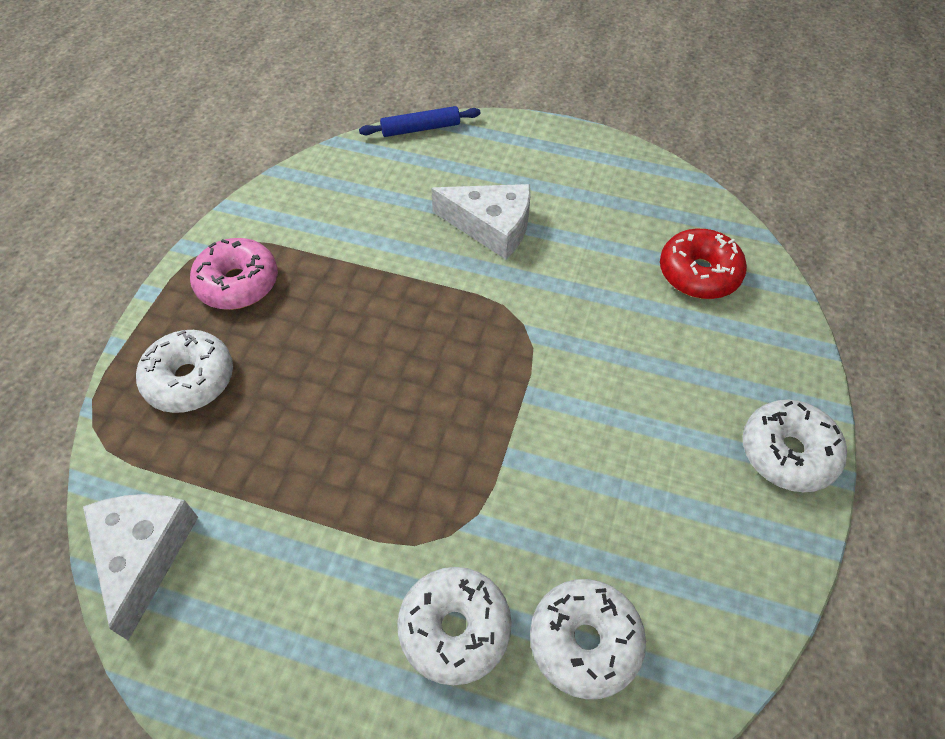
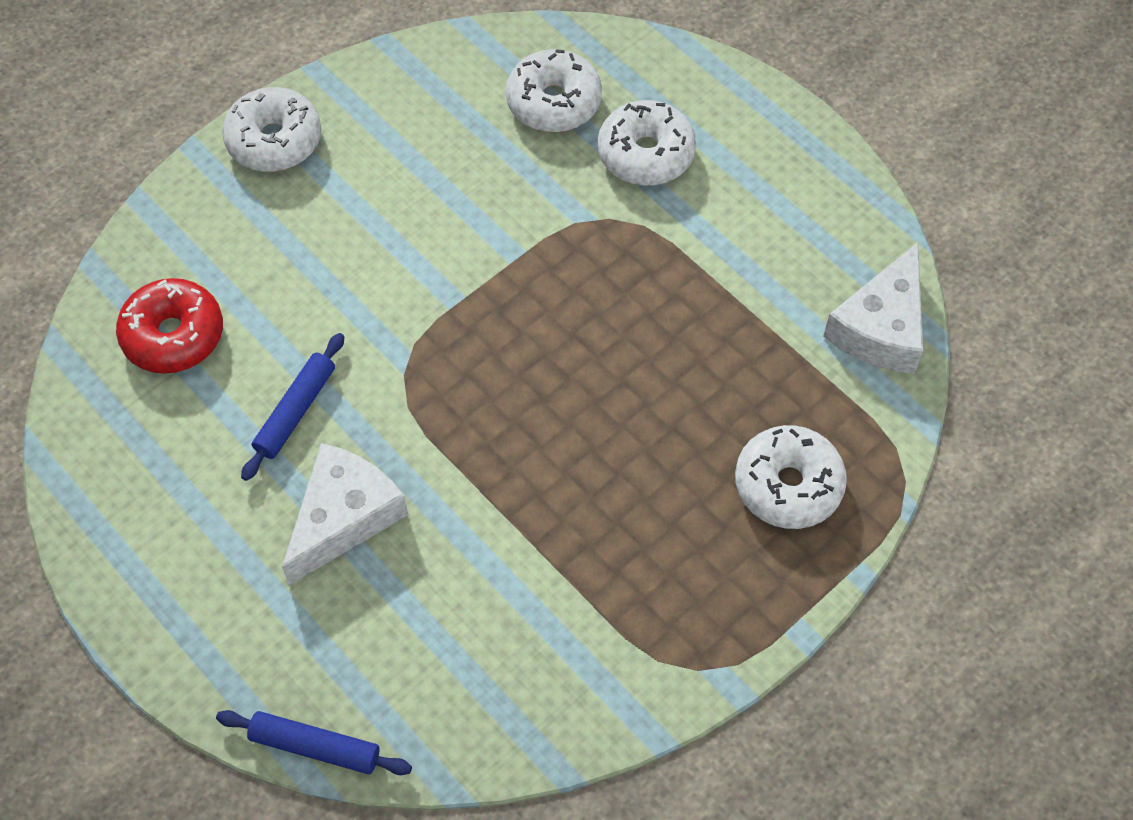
camera: 150 degrees left, 5 degrees up
pink donut [190,238,278,310] -> none
white cheese [431,184,531,260] -> white cheese turned 75 degrees clockwise [282,443,408,585]
none -> blue rolling pin [241,333,344,481]

